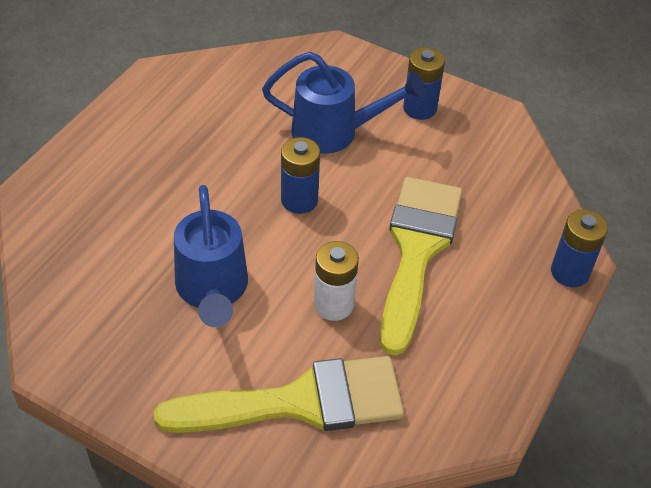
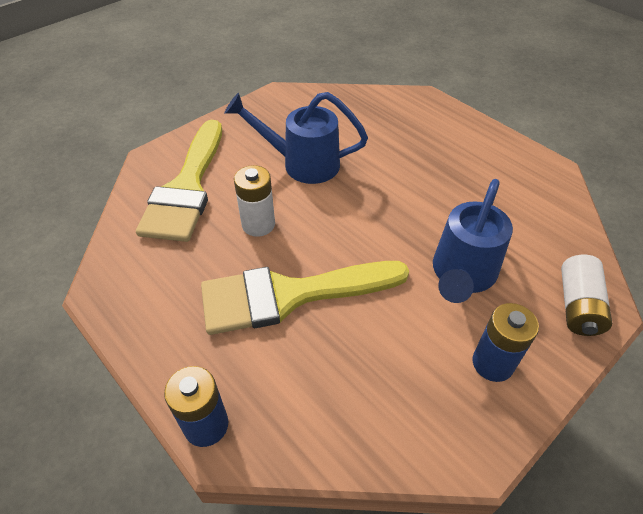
camera: 110 degrees right, 0 degrees up
blue battery [281,137,320,214] -> none
yellow brush [380,177,462,356] -> yellow brush turned 135 degrees clockwise [201,261,409,335]
none -> white battery [561,255,612,336]

